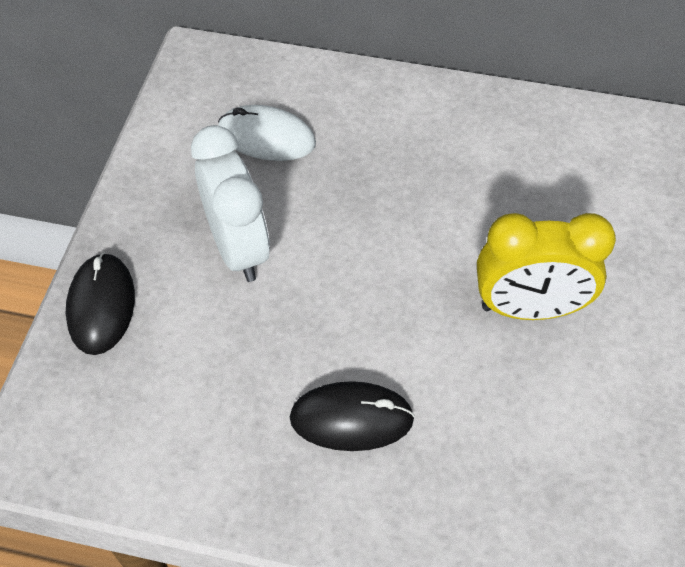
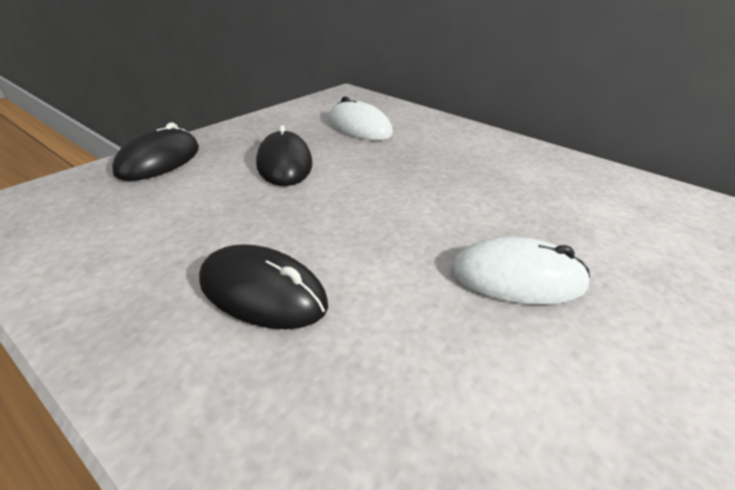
camera: 25 degrees right, 20 degrees down
white clock [191,125,270,282] -> black mouse [256,125,312,186]
yellow clock [477,213,616,320] -> white mouse [451,237,590,305]

